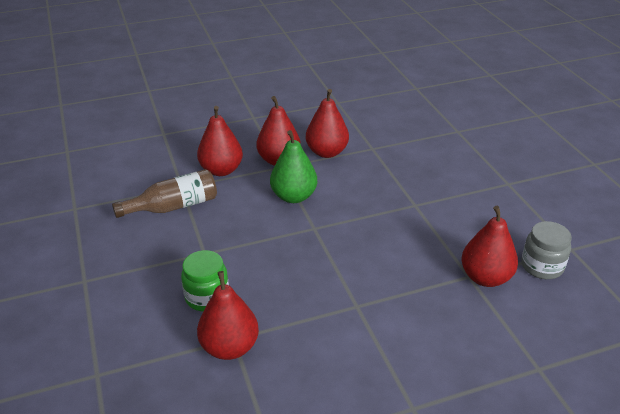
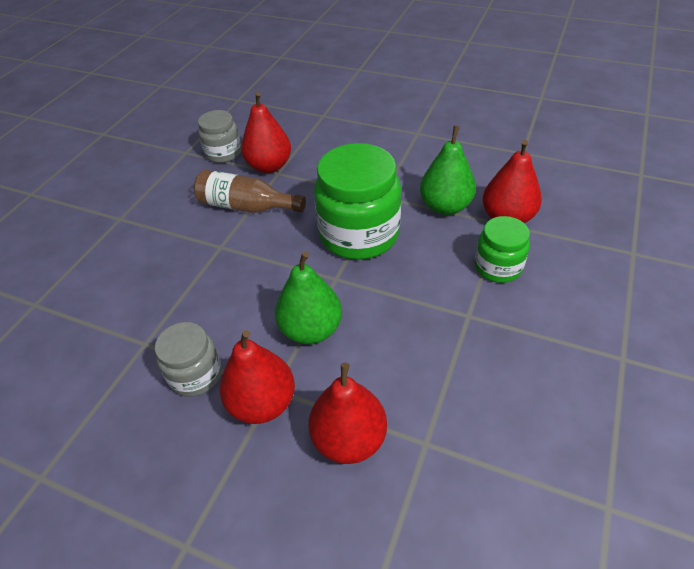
camera: 135 degrees left, 10 degrees up
brown bottle [112,169,217,218] -> brown bottle moved to [194,170,306,213]
red pear [306,89,349,158] -> grey jar [155,322,222,397]
none -> green jar [314,143,401,260]
none -> green pear [420,126,476,215]

